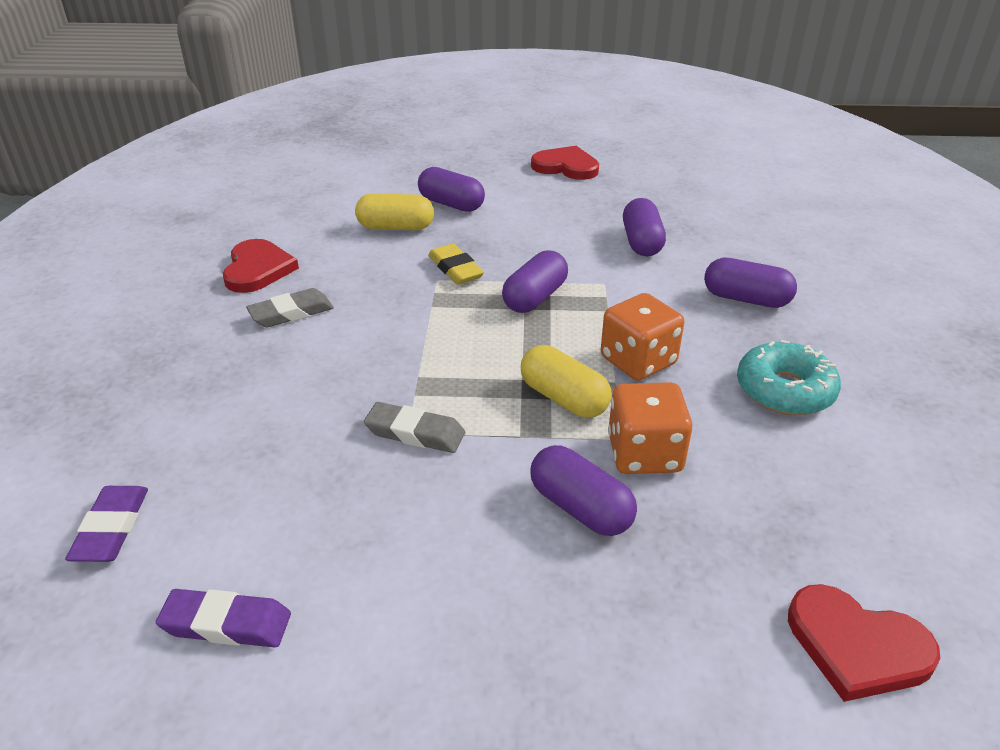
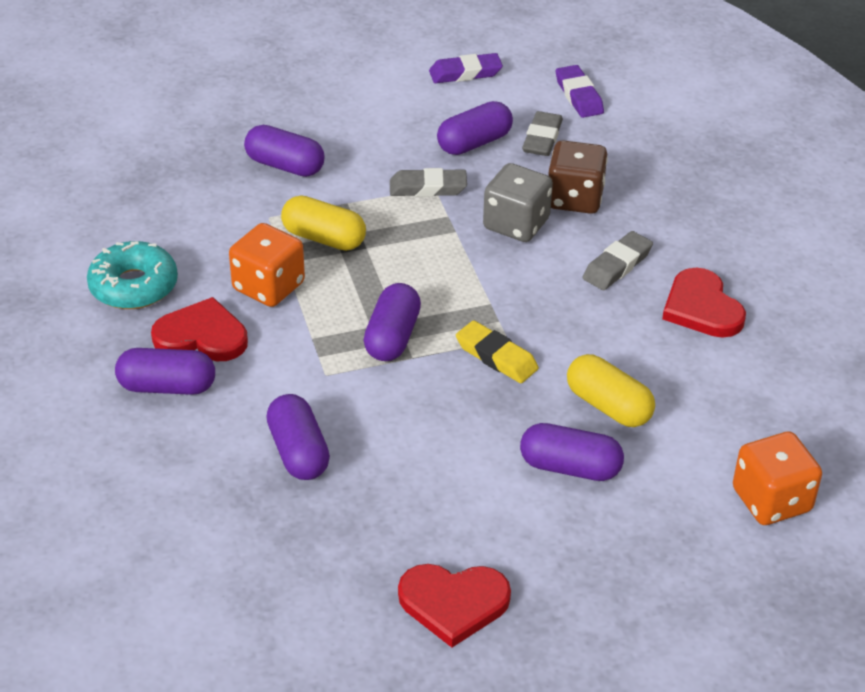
camera: 160 degrees right, 5 degrees up
yellow capsule [355,193,434,230] -> yellow capsule turned 60 degrees clockwise [567,354,655,427]
orange dice [608,382,693,474] -> orange dice moved to [733,431,822,525]
red heart [788,584,940,702] -> red heart moved to [151,297,248,361]
none -> purple capsule [437,101,513,155]
none -> grey dice [483,163,553,242]
none -> grey eraser [522,111,563,156]
none -> brown dice [548,140,608,214]

